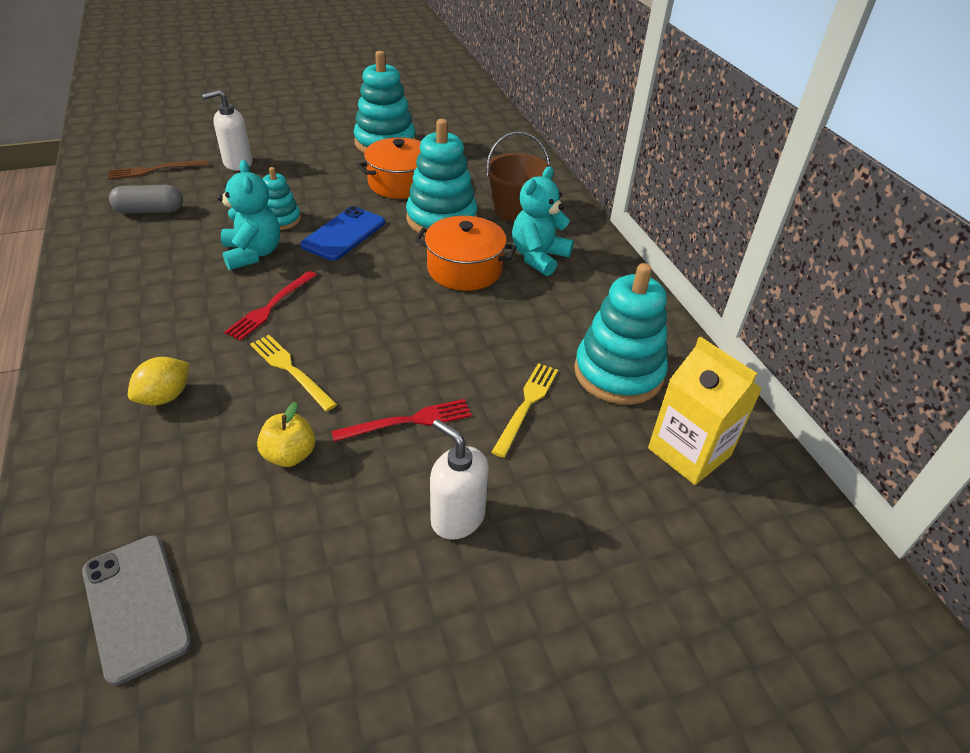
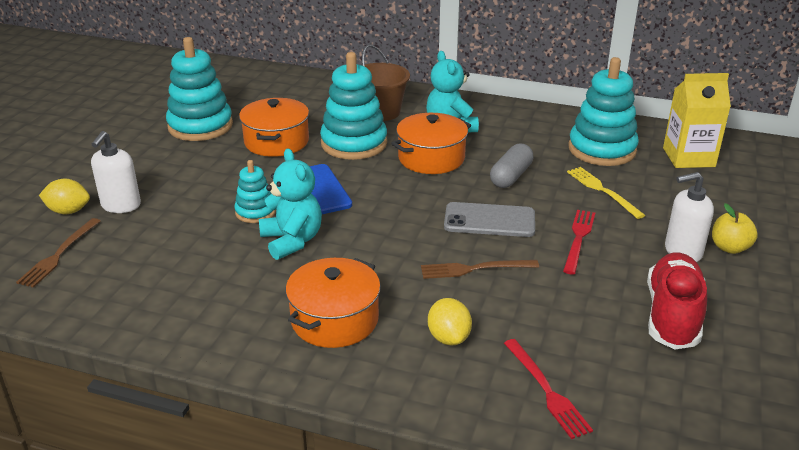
camera: 50 degrees left, 10 degrees down
grey phone [82,535,192,686] -> grey phone moved to [444,202,535,237]
grey capsule [109,185,183,214] -> grey capsule moved to [490,143,534,188]
turquoise teddy bear [217,160,280,270] -> turquoise teddy bear turned 45 degrees clockwise [259,149,322,260]
red fork [224,271,317,341] -> red fork moved to [504,339,593,439]
yellow fork [250,335,337,411] -> brown fork [421,260,539,279]
yellow apple [257,402,315,467] -> yellow apple moved to [712,203,758,254]
none -> yellow lemon [39,178,90,214]
none -> orange pot [285,258,381,348]
none -> red shoe [647,253,707,349]

